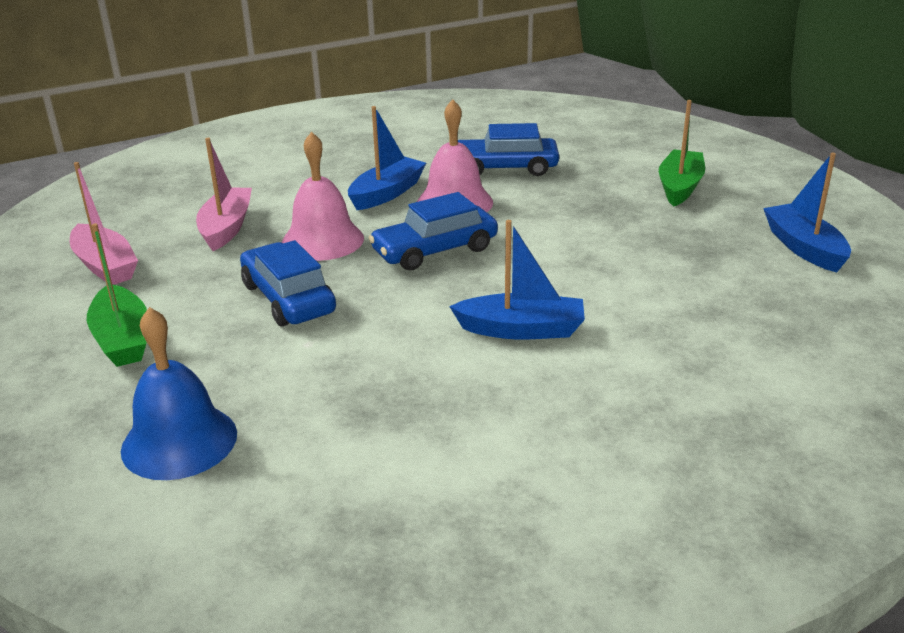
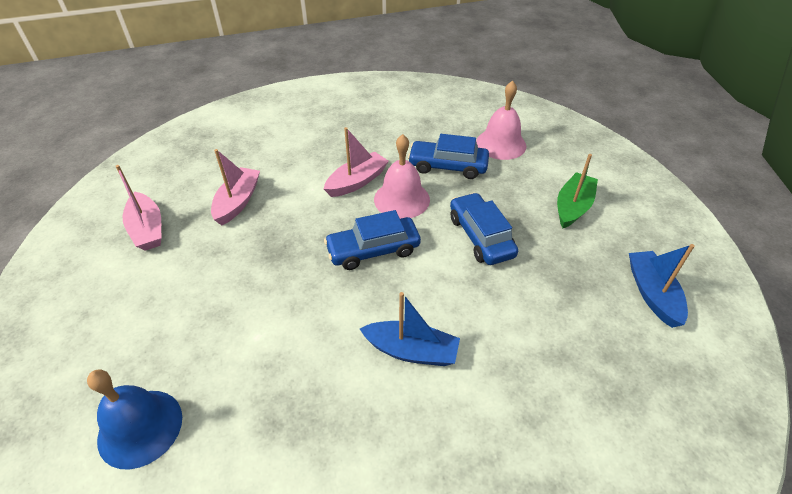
camera: 10 degrees right, 15 degrees up
green boat [87,223,147,367] -> none
blue car [240,240,336,327] -> blue car moved to [450,193,518,265]
pink bell [281,131,364,261] -> pink bell moved to [476,81,526,160]
blue boat [348,106,426,210] -> pink boat [324,127,389,197]

